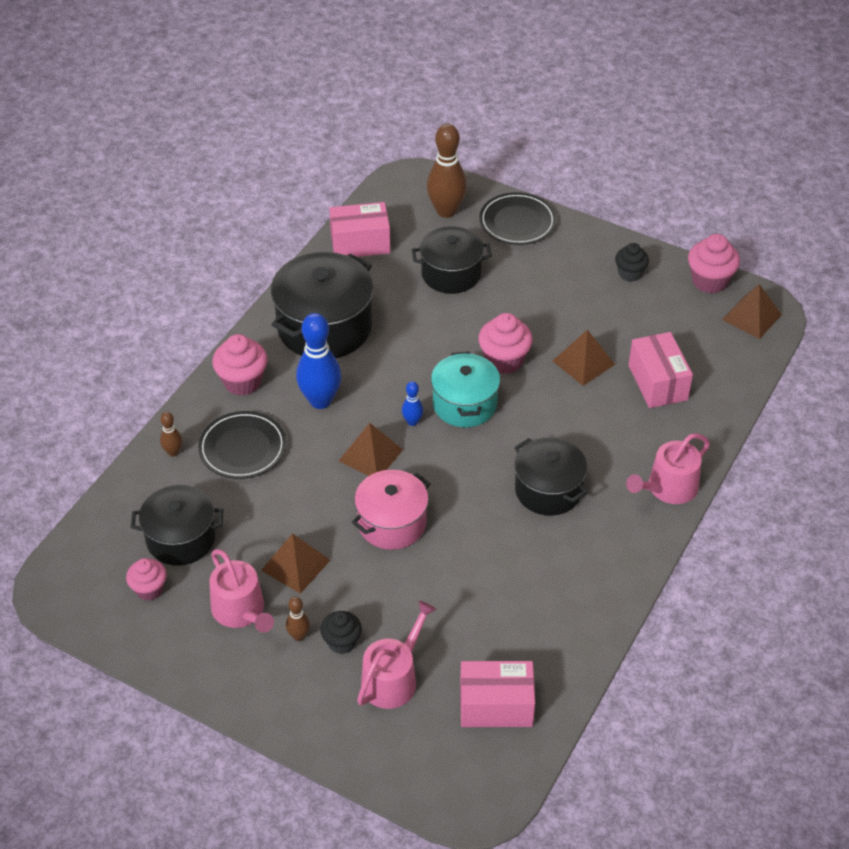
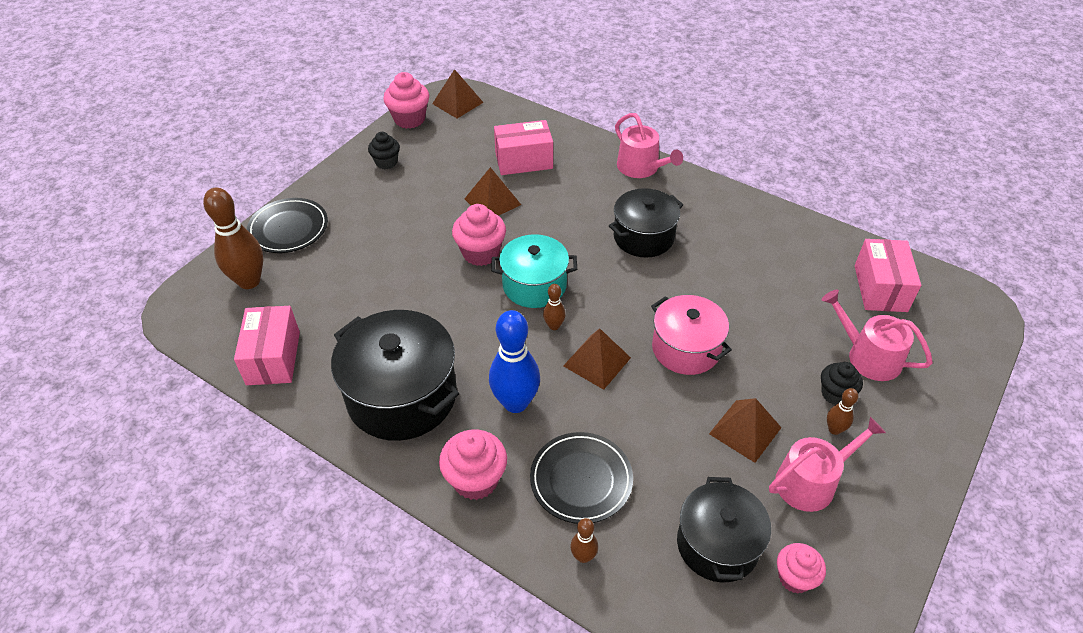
camera: 85 degrees left, 0 degrees up
blue bowling pin [402,381,423,426] -> brown bowling pin [543,284,566,330]
black pot [412,226,492,294] -> none

